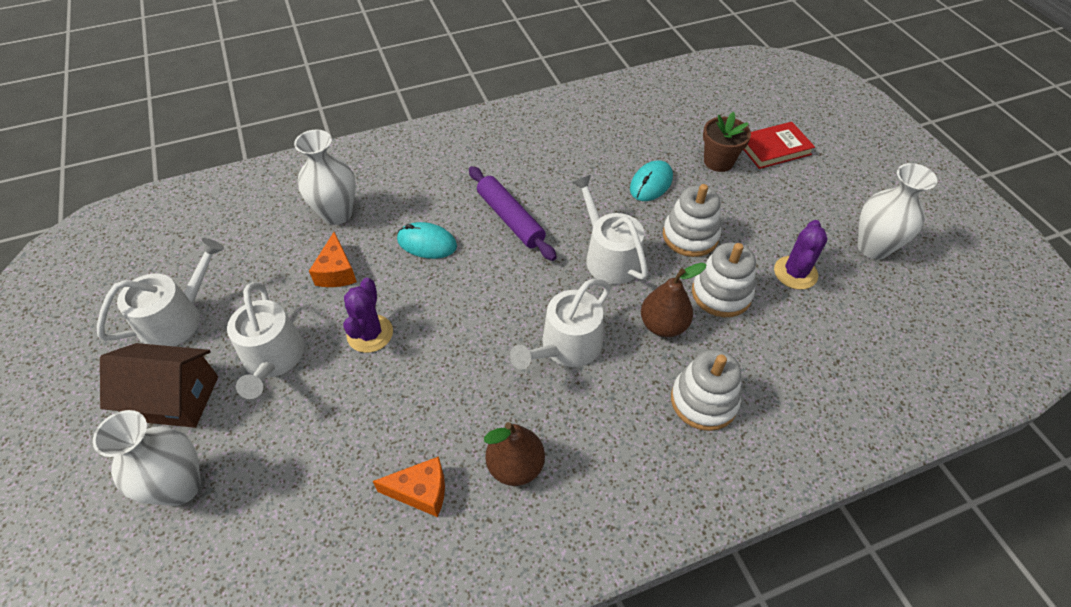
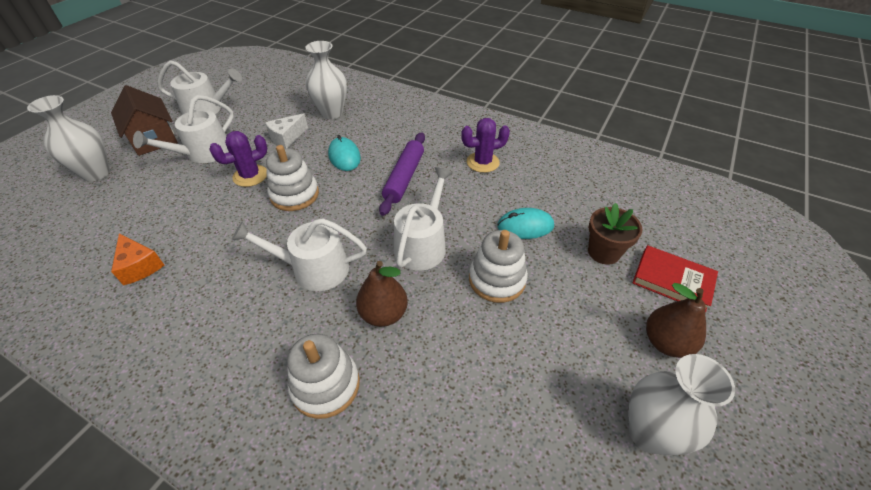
camera: 50 degrees right, 5 degrees down
orange cheese [309,232,357,287] -> white cheese [265,113,308,148]
brown pear [484,422,545,486] -> brown pear moved to [646,283,706,358]
white stacking toy [692,242,756,317] -> white stacking toy moved to [266,145,319,211]
purple cactus [774,220,828,289] -> purple cactus moved to [461,118,510,173]

